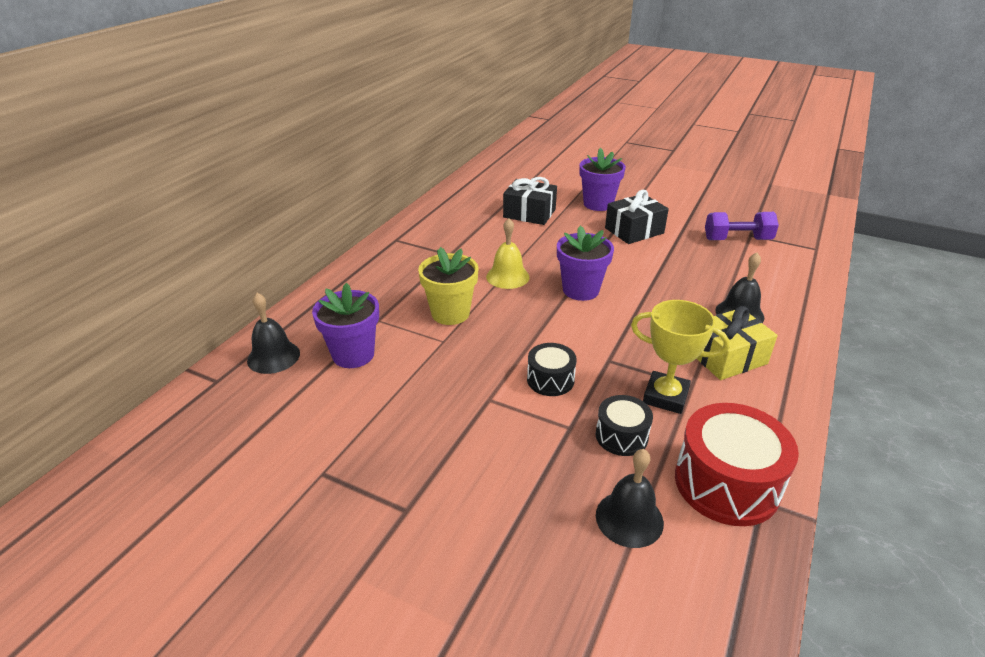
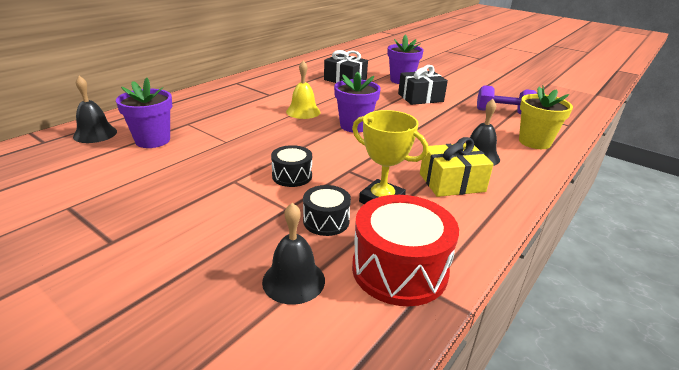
camera: 10 degrees right, 5 degrees down
yellow flower pot [418,247,479,325] -> yellow flower pot moved to [519,86,573,149]

